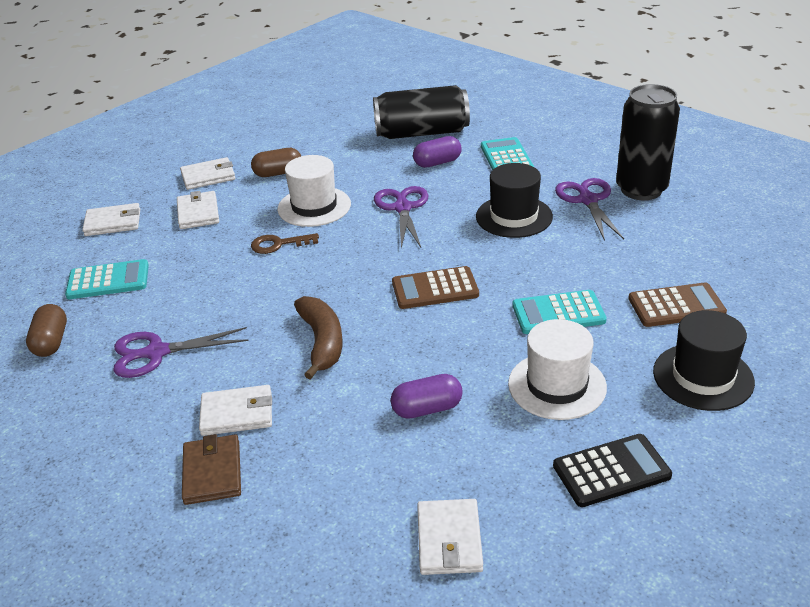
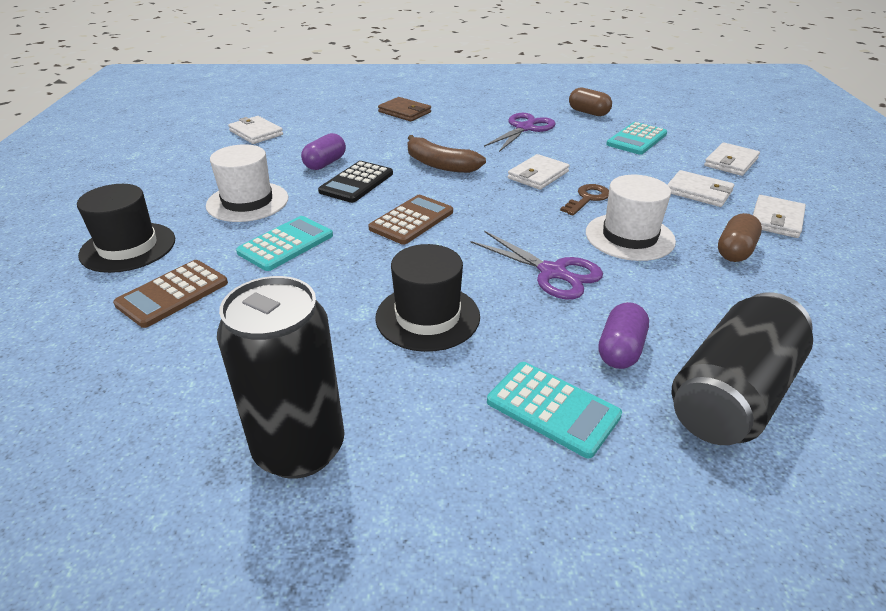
camera: 135 degrees right, 0 degrees up
white wallet [199,385,272,436] -> white wallet moved to [508,154,569,190]
black calculator [553,434,672,507] -> black calculator moved to [318,161,393,203]
purple scissors [555,178,624,241] -> none

